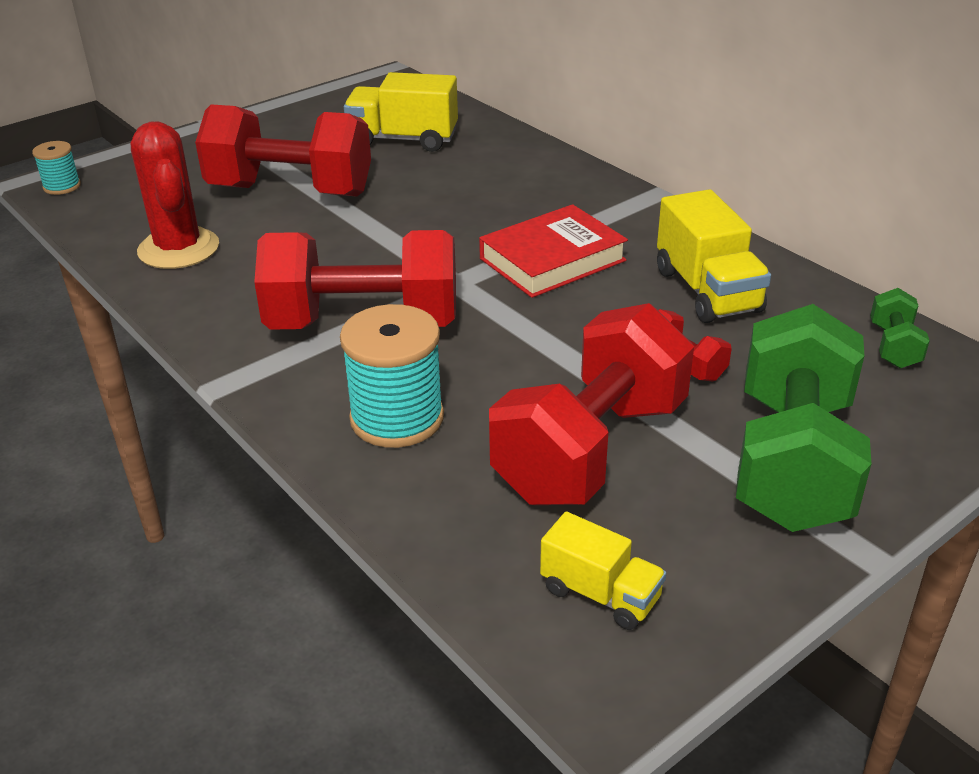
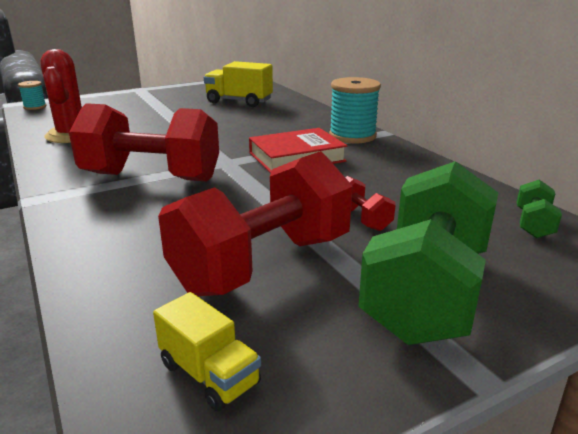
camera: 10 degrees right, 10 degrees down
red dumbbell [195,104,371,197] -> none
turquoise spool [340,304,444,448] -> turquoise spool moved to [329,77,381,144]
yellow truck [657,189,771,323] -> none

